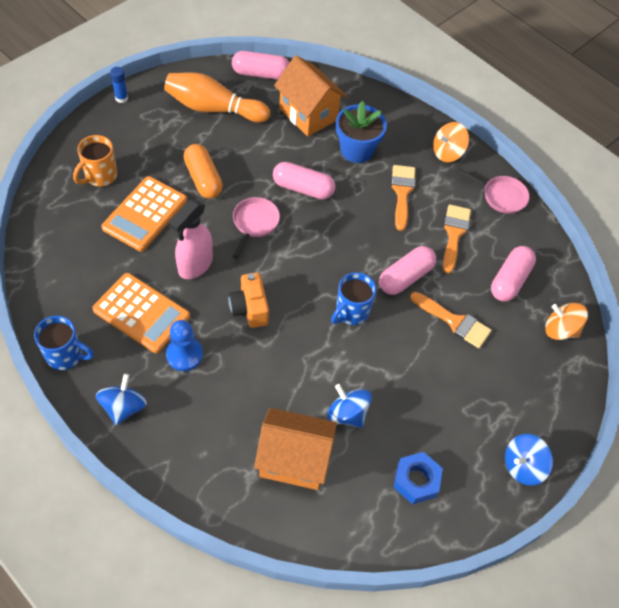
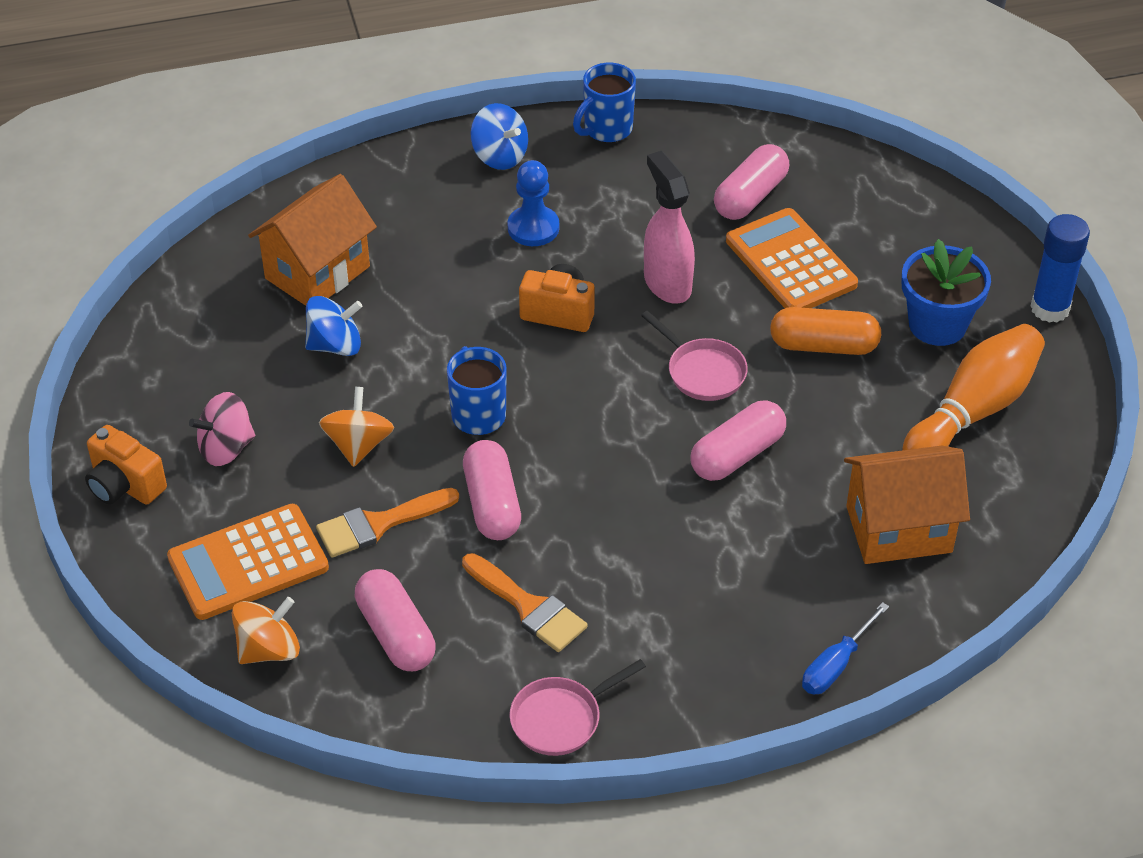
camera: 125 degrees right, 10 degrees down
orange mug [73,135,117,186] -> none
orange calculator [92,273,190,353] -> orange calculator moved to [167,504,329,620]
blue glue stick [110,67,128,103] -> blue glue stick [1031,214,1090,323], size x1.73
pink capsule [232,51,290,80] -> pink capsule moved to [714,144,789,220]
blue flower pot [336,101,387,163] -> blue flower pot moved to [902,239,991,346]
orange brush [391,165,415,231] -> none
blue nut [394,452,443,504] -> none
orange spinning top [433,122,469,162] -> orange spinning top moved to [319,387,394,467]
blue spinning top [505,434,553,486] -> orange camera [85,425,167,505]
none -> pink spinning top [189,392,255,466]
none -> blue screwdriver [802,602,889,694]

